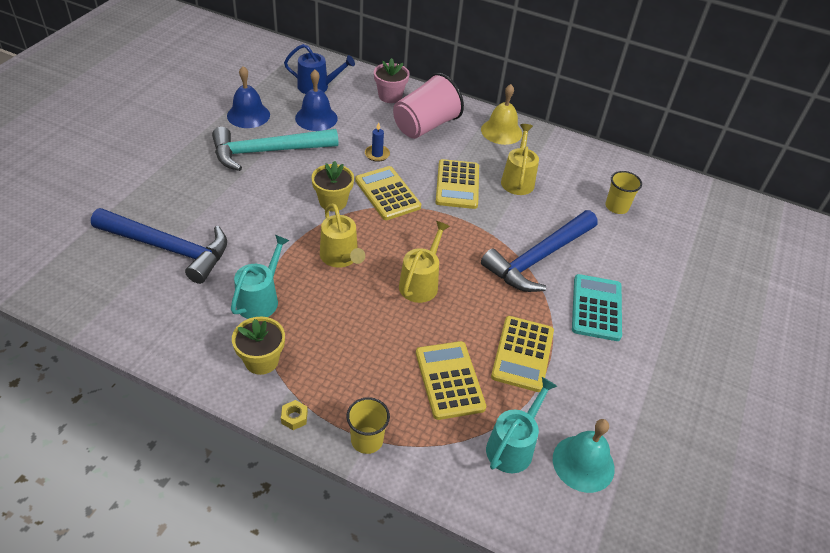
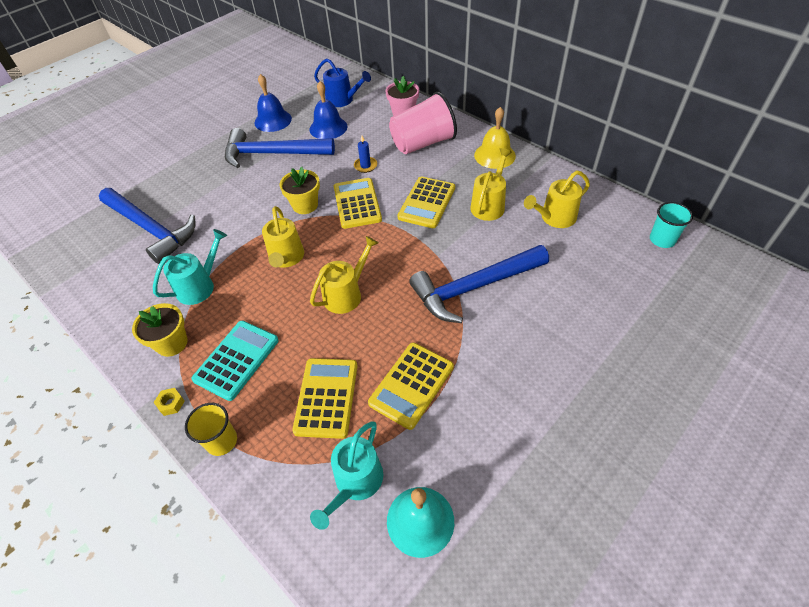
camera: 25 degrees right, 5 degrees up
turquoise hammer [212,127,338,171] -> blue hammer [225,128,335,168]
turquoise watering can [486,377,557,473] -> turquoise watering can turned 150 degrees clockwise [310,421,383,530]
turquoise calculator [572,274,622,341] -> turquoise calculator moved to [191,321,279,401]
yellow cup [605,171,642,214] -> none
none -> yellow watering can [524,171,590,228]
none -> turquoise cup [650,202,693,248]

